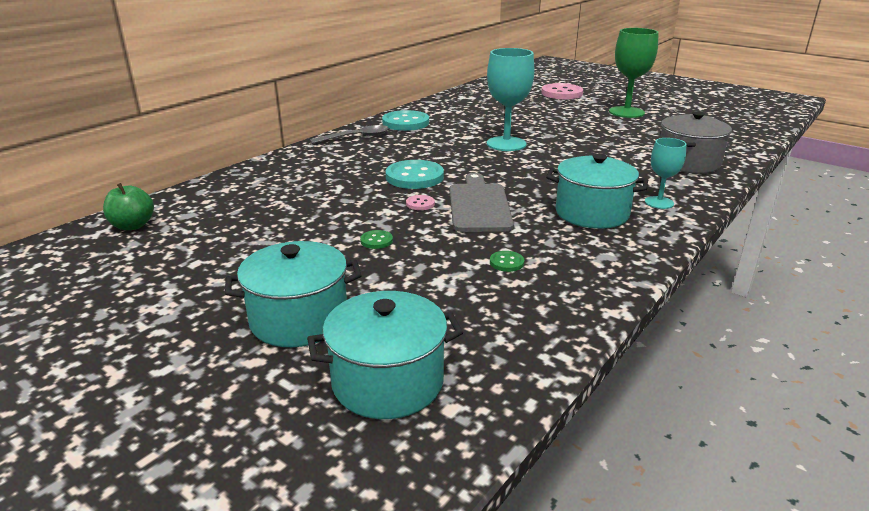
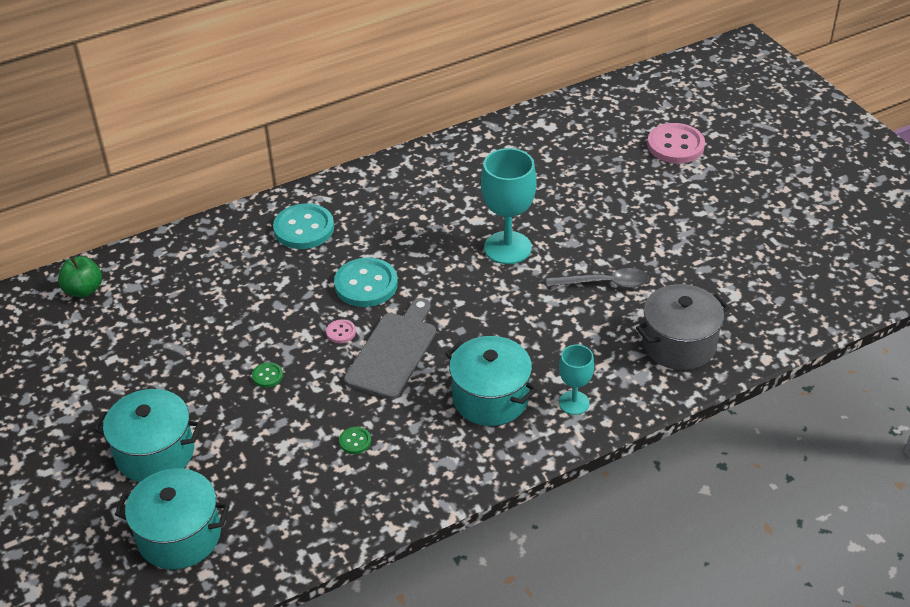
camera: 25 degrees right, 15 degrees up
grey spoon [310,125,389,144] -> grey spoon moved to [546,268,649,288]
turquoise button [382,110,429,131] -> turquoise button moved to [273,203,334,249]
green goblet [609,28,659,118] -> none

